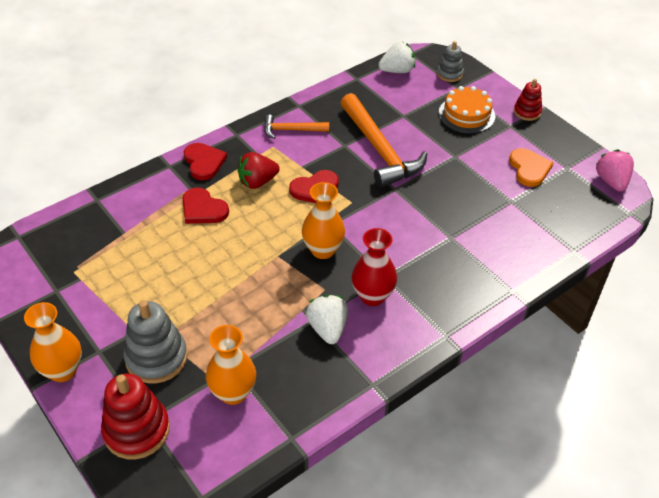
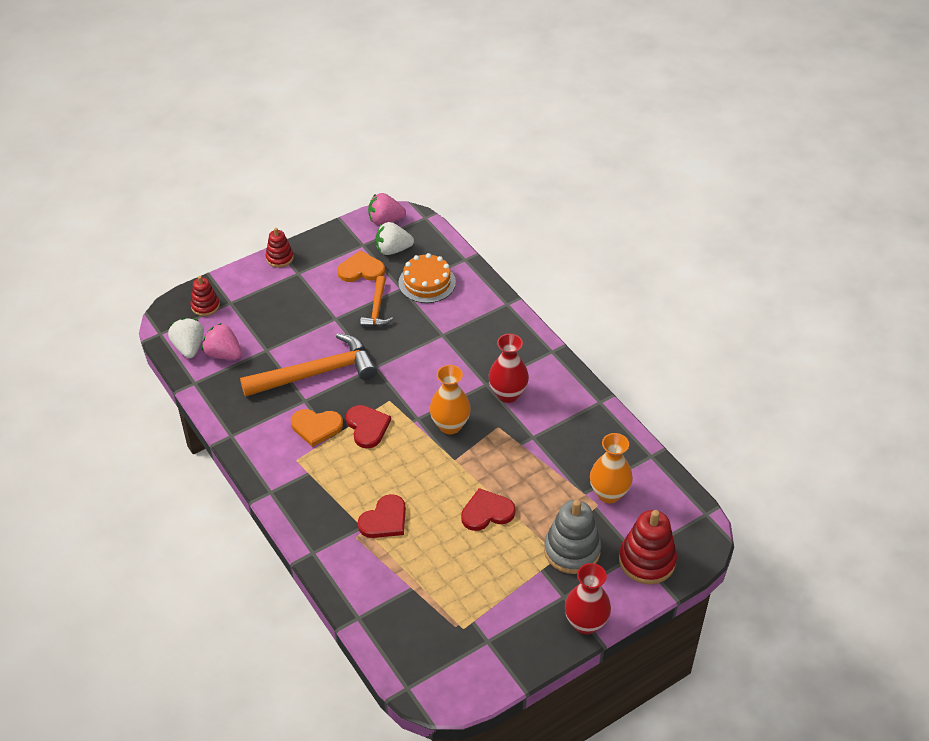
camera: 85 degrees left, 0 degrees up
orange vase [24,302,82,382] -> red vase [565,563,611,635]
red heart [184,143,227,180] -> red heart moved to [461,488,516,531]
red strawberry [238,152,280,189] -> none
orange hammer [264,114,329,139] -> orange hammer moved to [360,276,393,327]
white strawberry [306,295,348,344] -> white strawberry moved to [376,222,414,255]
grey stacking toy [437,41,464,82] -> red stacking toy [190,276,220,316]
orange cake [439,86,495,133] -> orange cake moved to [398,253,456,303]
none -> pink strawberry [202,323,242,360]
none -> orange heart [291,409,343,447]

